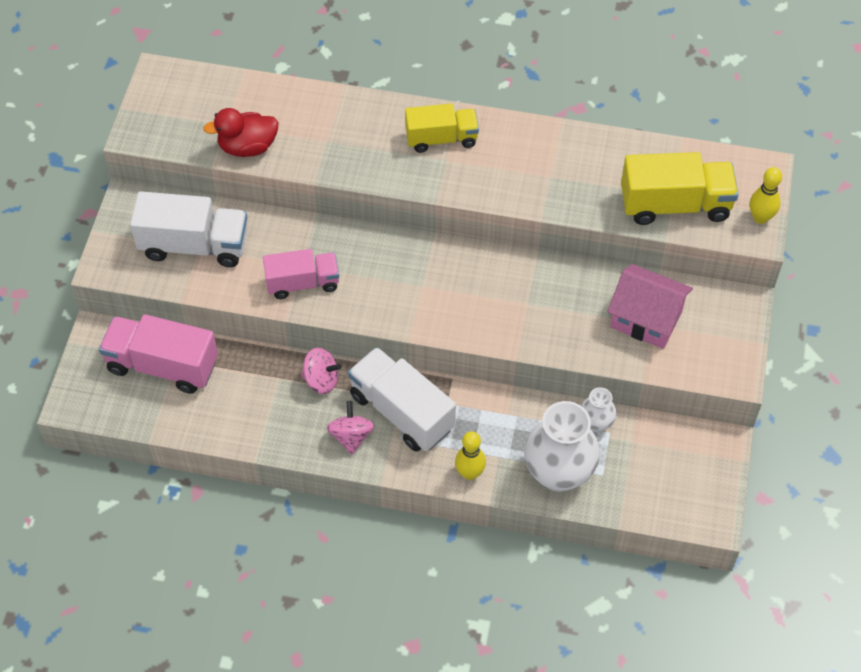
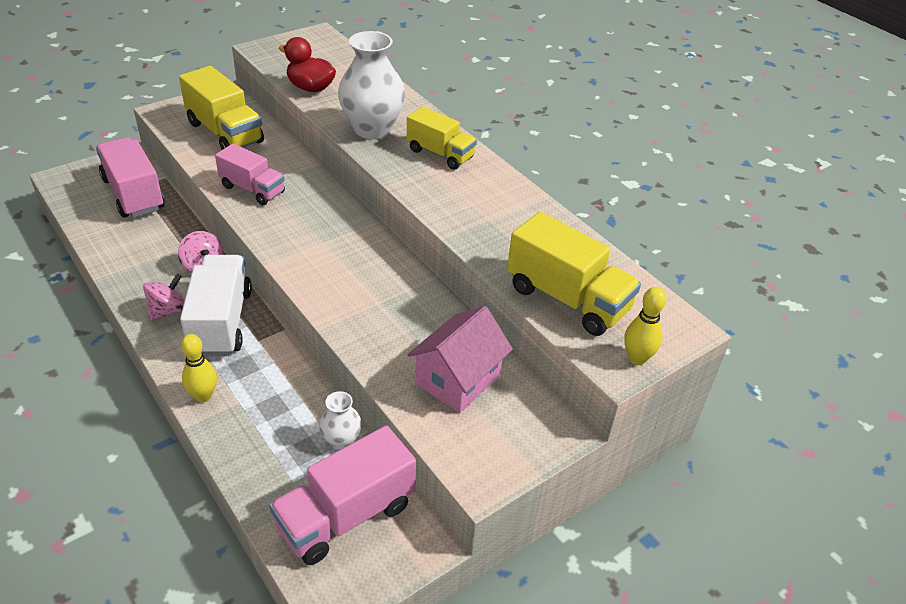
camera: 40 degrees right, 15 degrees down
white truck [130,191,248,267] -> yellow truck [179,66,264,150]
white vase [524,401,600,492] -> white vase moved to [338,31,405,139]
pink house [607,264,693,349] -> pink house turned 60 degrees clockwise [407,306,513,413]
none -> pink truck [269,426,416,565]

